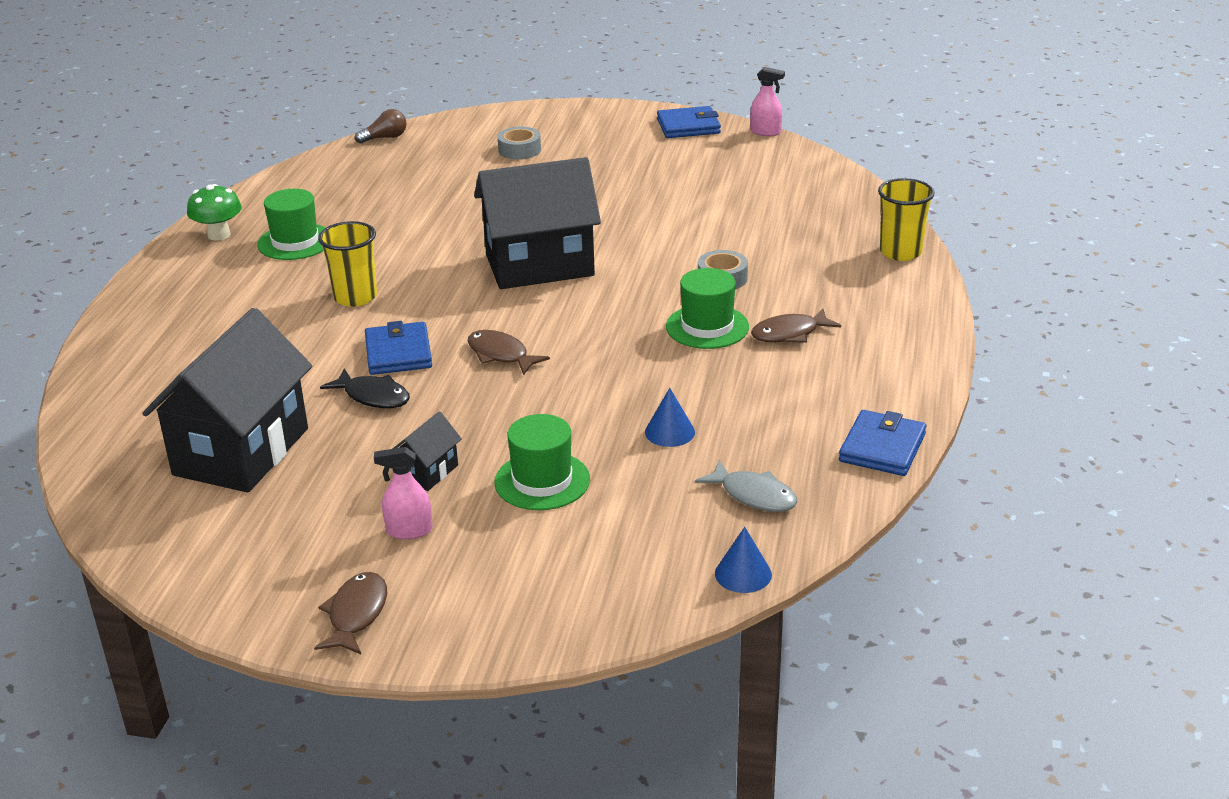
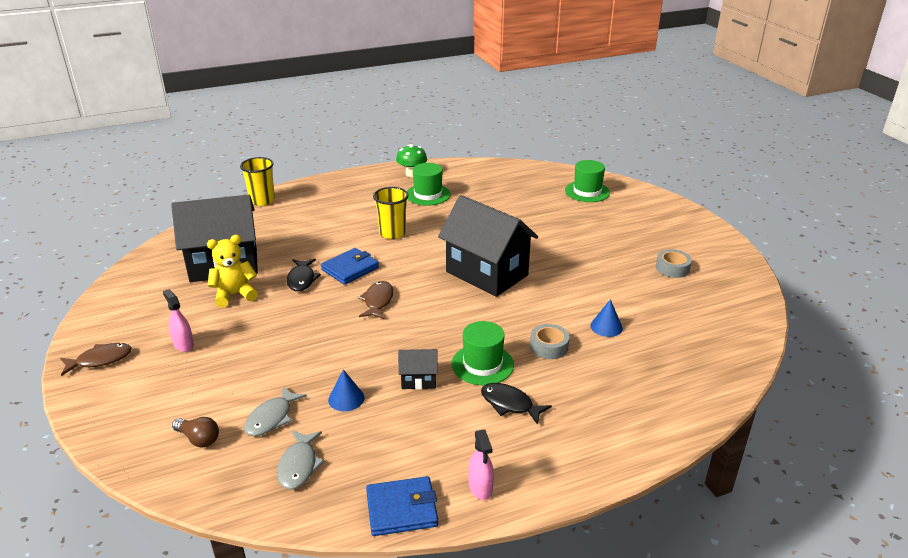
camera: 55 degrees right, 0 degrees up
brown light bulb [355,109,406,144] -> brown light bulb moved to [172,417,219,448]
black house [393,411,462,491] -> black house moved to [398,349,438,389]
green hat [494,414,590,510] -> green hat moved to [565,160,610,202]
grey tape [498,127,541,160] -> grey tape moved to [656,249,692,278]
blue wallet [657,106,721,138] -> none
blue cone [715,527,772,593] -> blue cone moved to [590,299,623,337]
pink spray bottle [750,67,785,136] -> pink spray bottle moved to [468,429,494,500]
brown fish [751,308,841,343] -> black fish [481,383,552,425]
yellow cup [878,178,935,261] -> yellow cup moved to [240,157,275,206]
none -> yellow teddy bear [207,235,258,308]
none -> grey fish [244,386,307,436]

